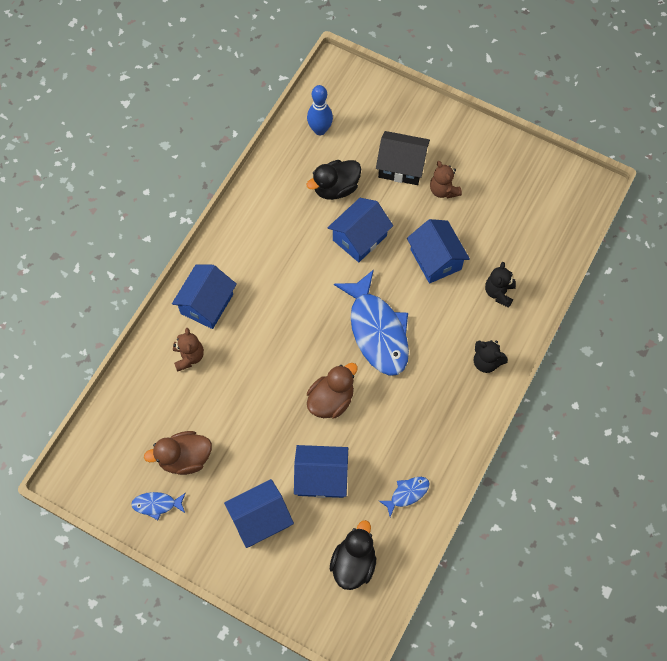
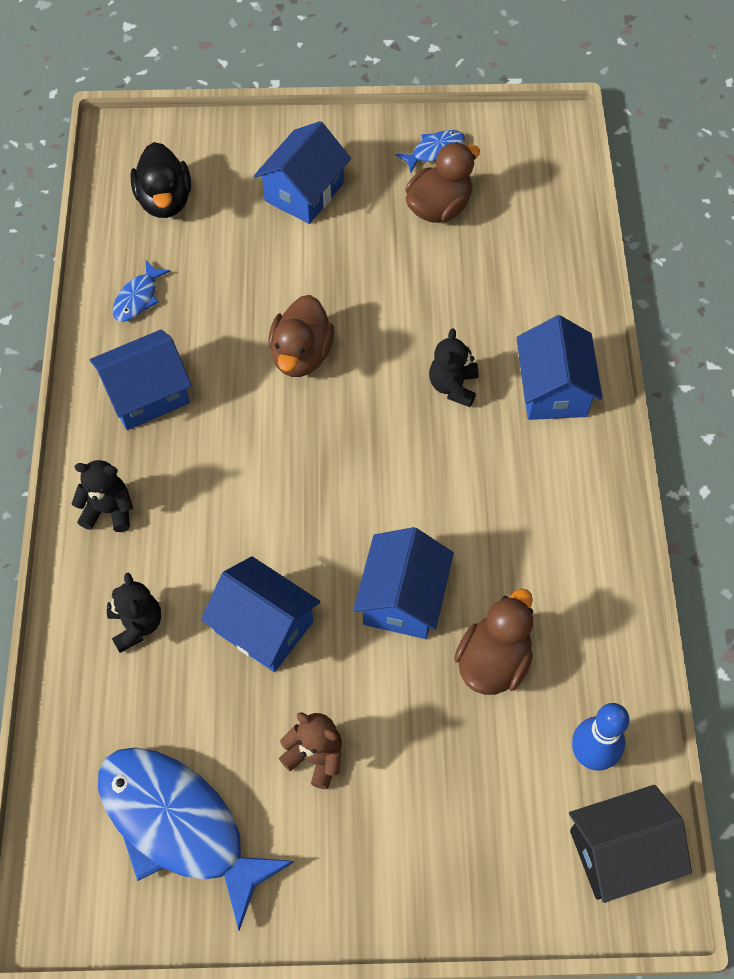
camera: 150 degrees right, 5 degrees down
brown teddy bear [173,328,204,372] -> none
blue house [294,445,348,498] -> blue house moved to [90,329,192,430]
black duck [306,160,361,200] -> brown duck [454,589,533,695]
blue fish [334,269,409,376] -> blue fish moved to [98,747,294,930]
black house [376,131,430,185] -> black house moved to [569,785,692,903]
none -> black teddy bear [429,328,479,407]

